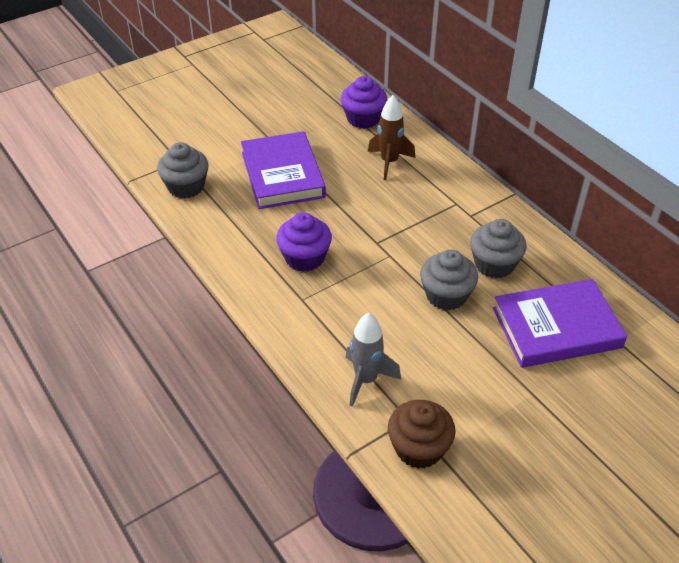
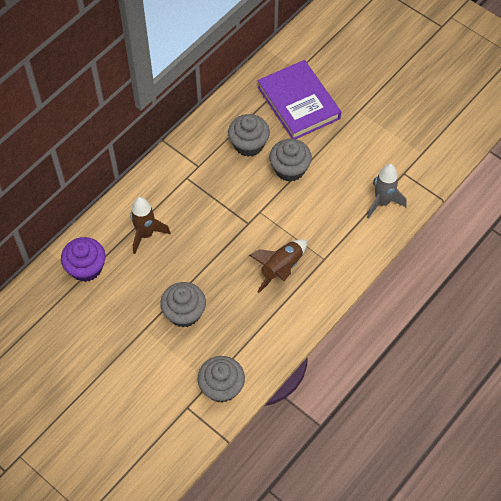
camera: 105 degrees left, 15 degrees up
purple book [241,131,326,209] -> grey cupcake [160,282,206,327]
purple cupcake [276,212,332,272] -> brown rocket [249,239,307,293]
brown cupcake [388,400,456,469] -> none

